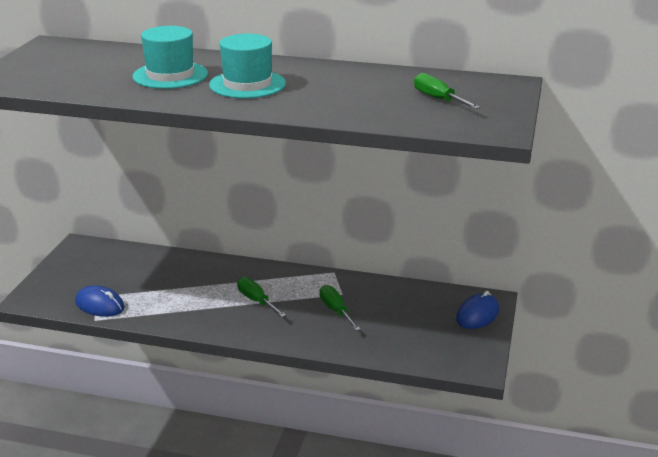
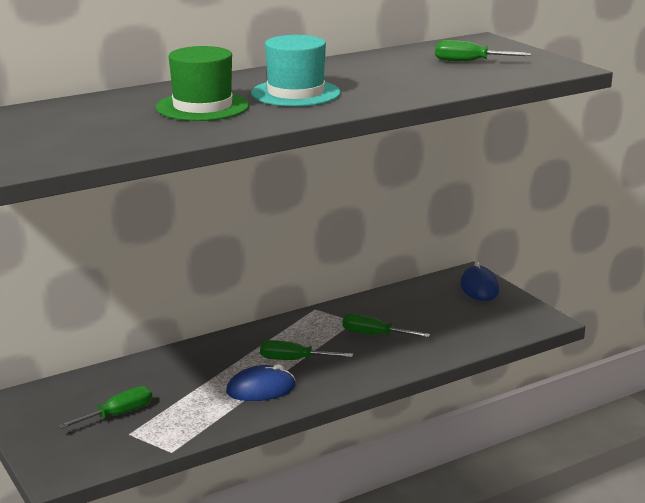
camera: 45 degrees left, 5 degrees down
blue mouse [75,285,125,317] -> blue mouse moved to [226,364,295,401]
turquoise hat [132,26,208,89] -> green hat [156,46,249,121]
none -> green screwdriver [57,386,152,429]

